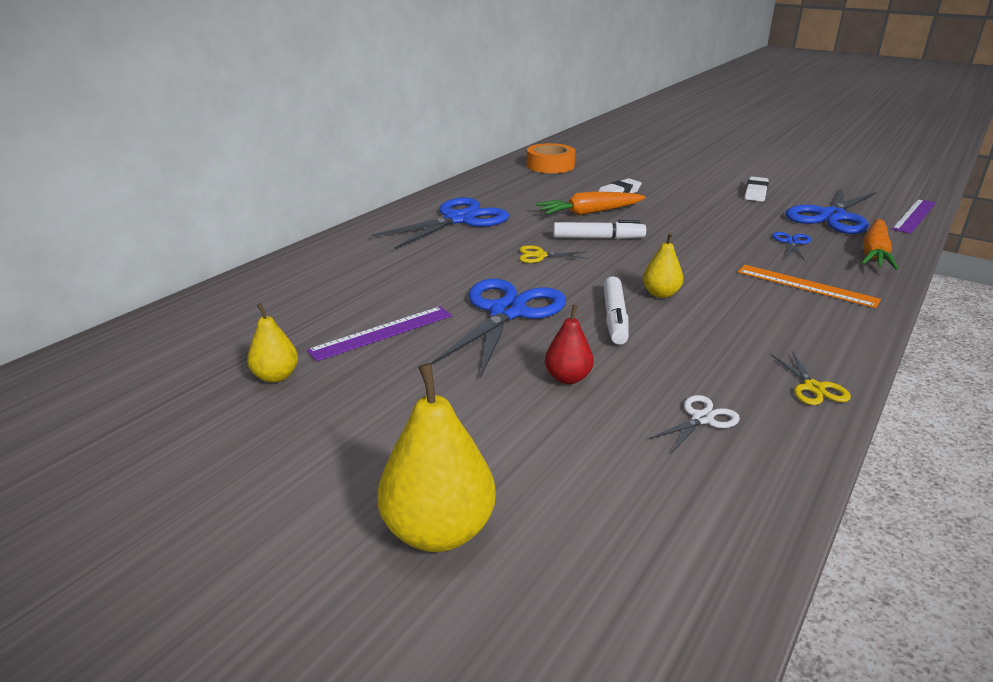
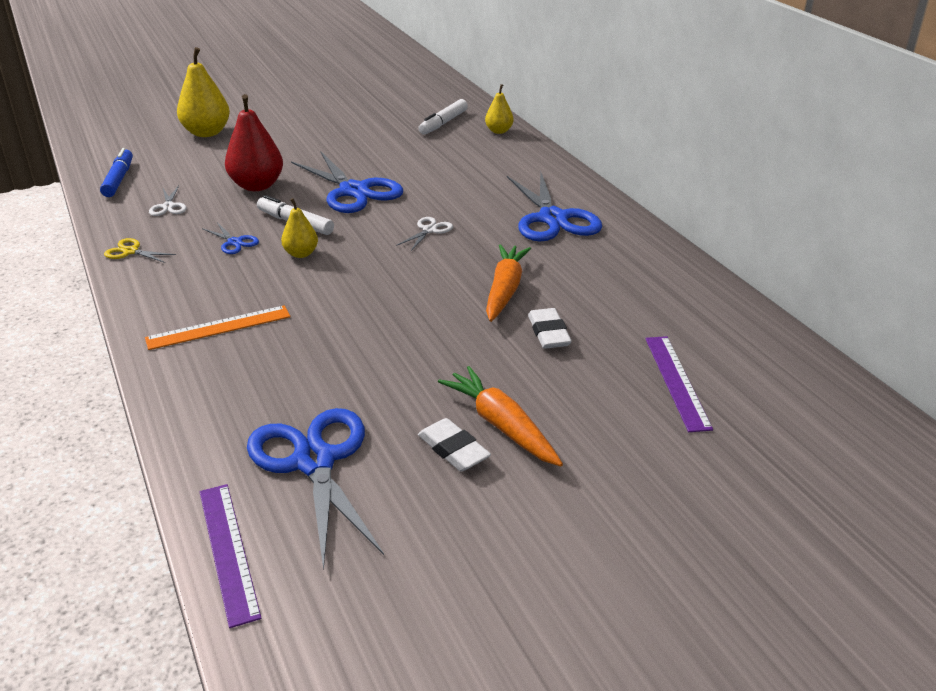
camera: 120 degrees right, 5 degrees up
yellow pear [247,303,298,383] -> yellow pear moved to [485,84,514,134]
purple ruler [307,306,452,361] -> purple ruler moved to [645,336,713,432]
yellow scissors [519,245,588,263] -> white scissors [396,217,453,251]
orange tape [526,143,575,173] -> none
red pear [545,304,594,384] -> red pear [225,94,283,191], size x1.77
white marker [553,220,646,239] -> white marker moved to [418,99,468,134]
blue scissors [772,232,811,260] -> blue scissors moved to [202,222,259,254]
orange carrot [861,219,899,270] -> orange carrot moved to [438,366,563,466]
none -> blue marker [100,148,133,197]

